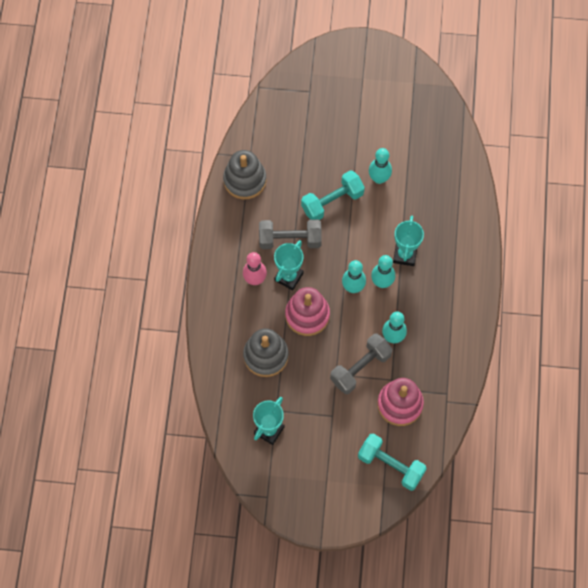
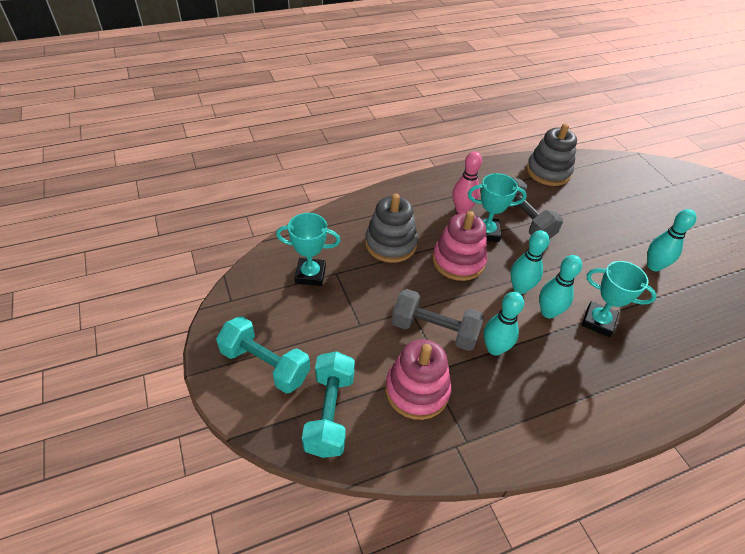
camera: 60 degrees right, 20 degrees down
turquoise dumbbell [301,170,365,220] -> turquoise dumbbell moved to [216,316,310,394]
turquoise trophy [393,216,424,266] -> turquoise trophy turned 45 degrees clockwise [582,261,657,337]

